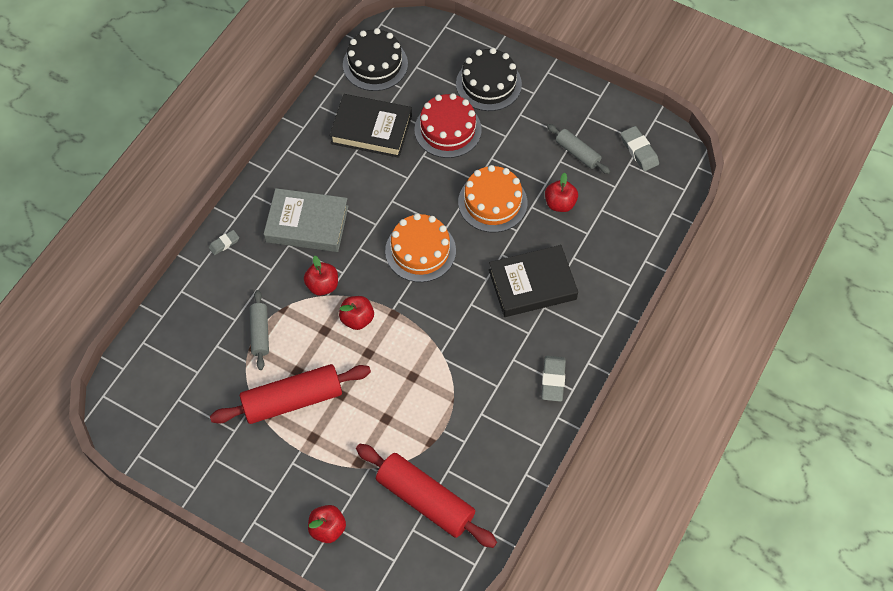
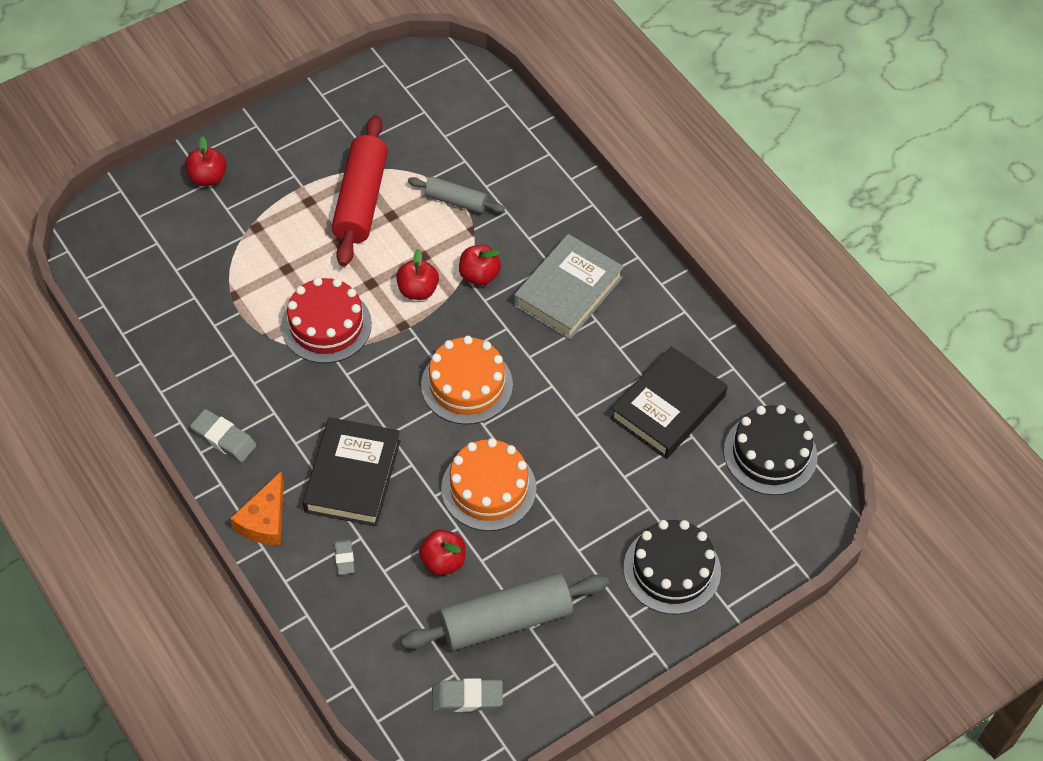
camera: 115 degrees right, 5 degrees down
grey eraser [209,230,239,255] -> grey eraser moved to [334,539,355,575]
red rolling pin [356,444,497,548] -> none
red cake [415,93,482,158] -> red cake moved to [281,277,372,363]
grey rolling pin [547,124,610,174] -> grey rolling pin [401,573,609,650], size x1.82
none -> orange cheese [230,471,284,546]

